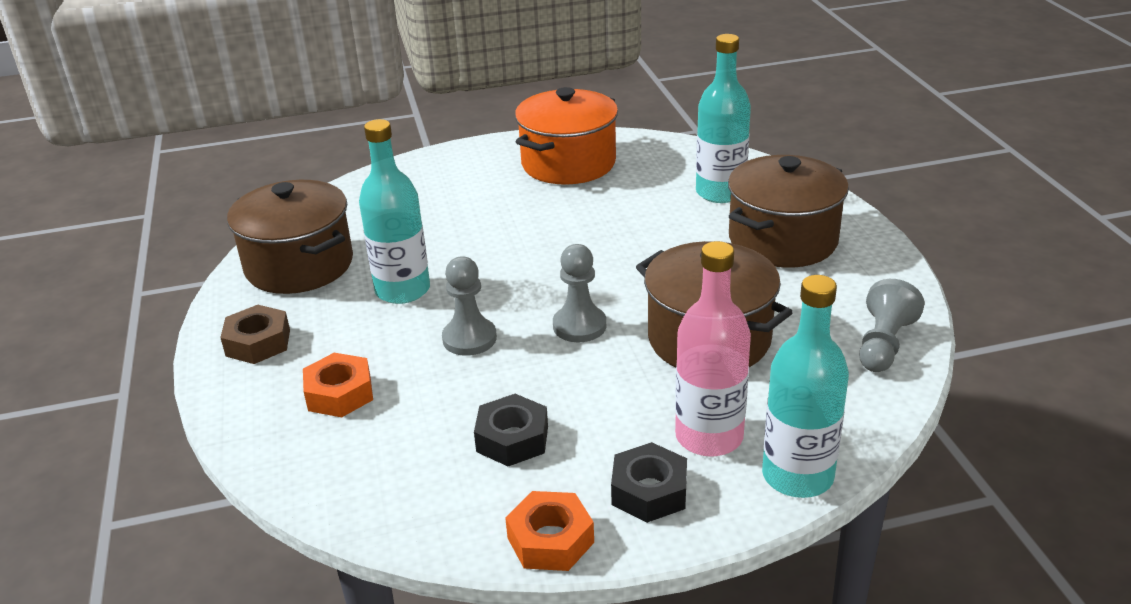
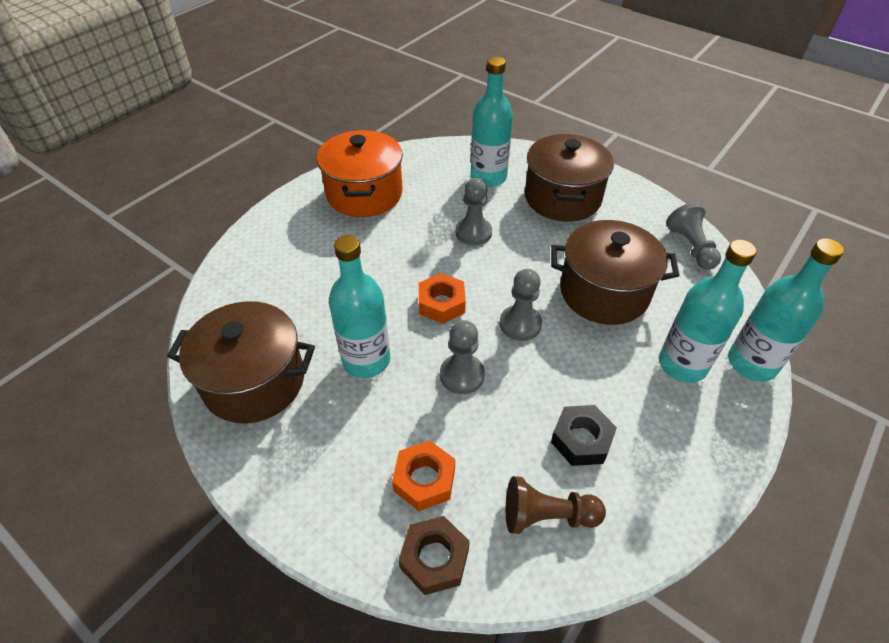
camera: 40 degrees left, 15 degrees up
brown nut [220,305,290,364] -> brown nut moved to [398,516,470,595]
orange nut [505,491,594,571] -> orange nut moved to [419,273,466,324]
black nut [611,442,687,523] -> none
pink bottle [675,241,751,457] -> turquoise bottle [659,240,757,383]
none -> grey pawn [456,178,492,245]
none -> brown pawn [506,476,606,534]

